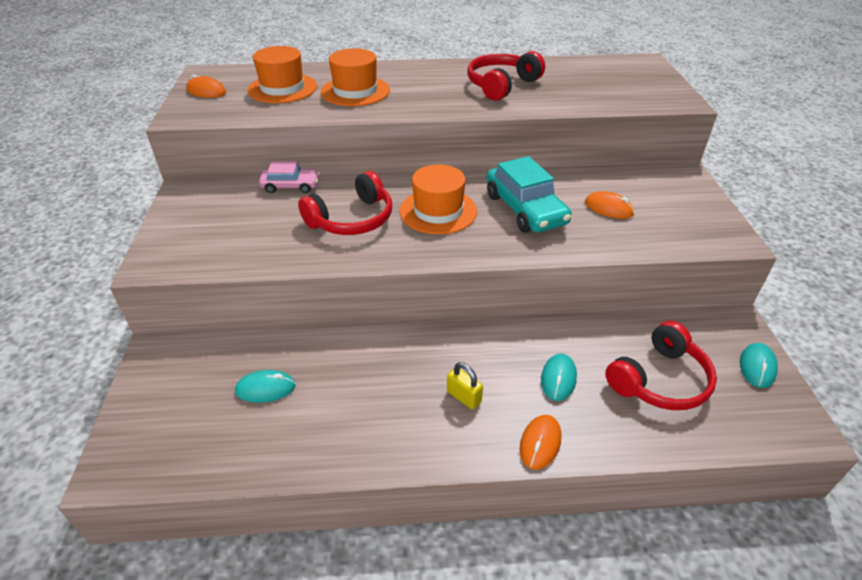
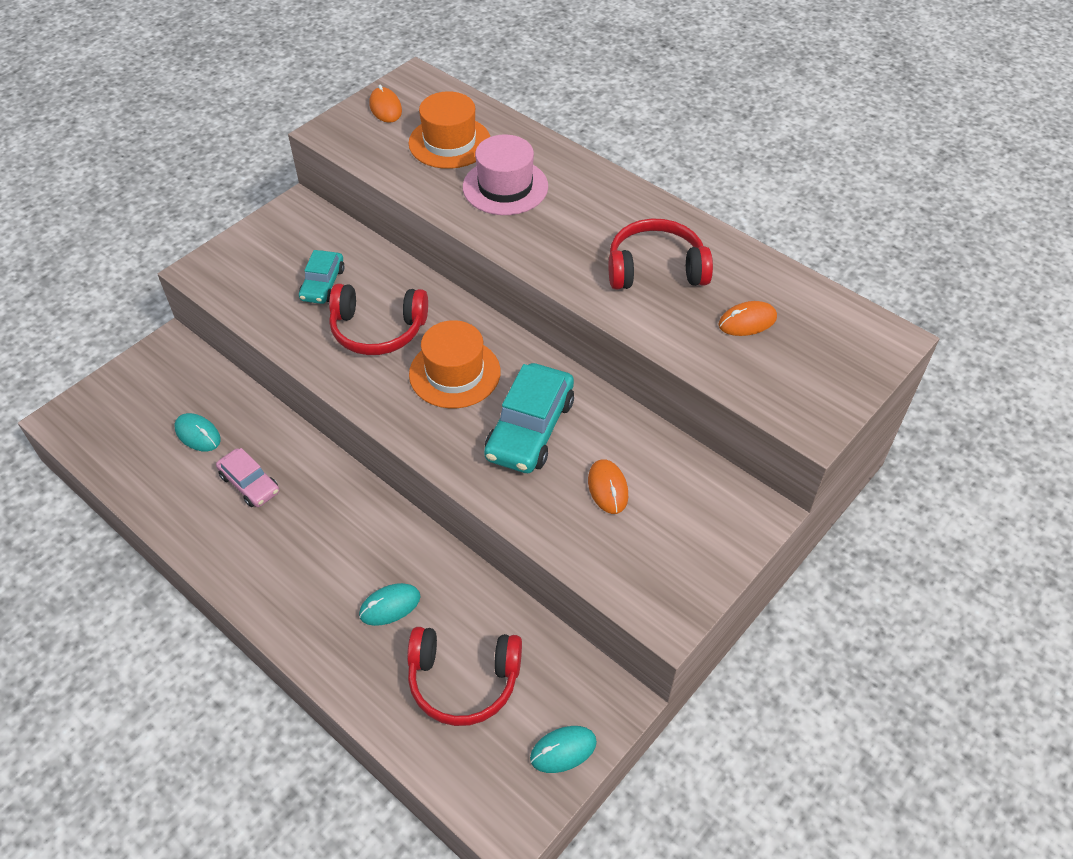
camera: 45 degrees right, 10 degrees up
pink car [259,161,320,193] -> pink car moved to [216,448,279,507]
orange hat [321,48,390,106] -> pink hat [463,135,548,215]
yellow padlock [447,362,483,409] -> none
orange mouse [520,415,561,470] -> orange mouse moved to [718,301,777,336]
none -> turquoise car [299,250,345,304]

